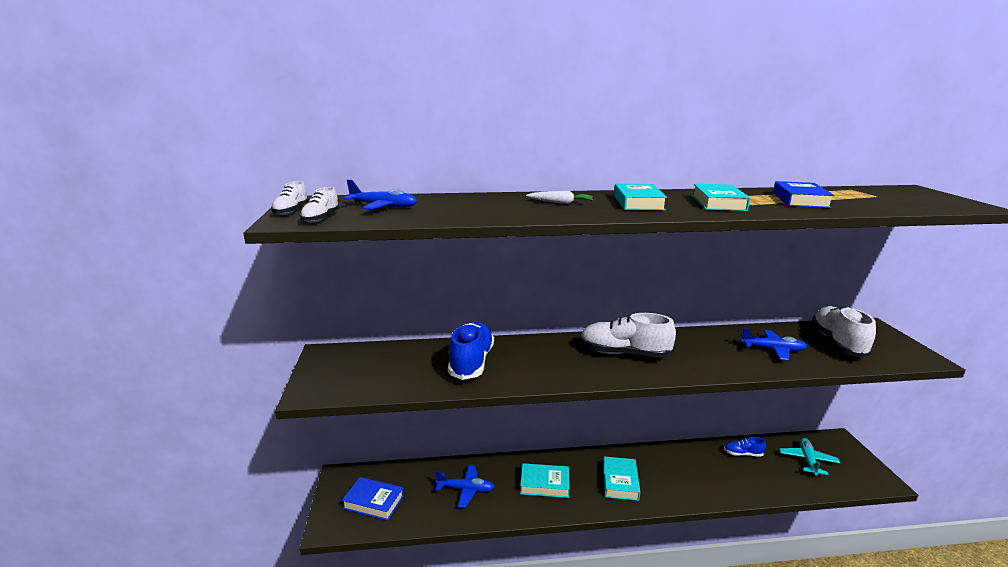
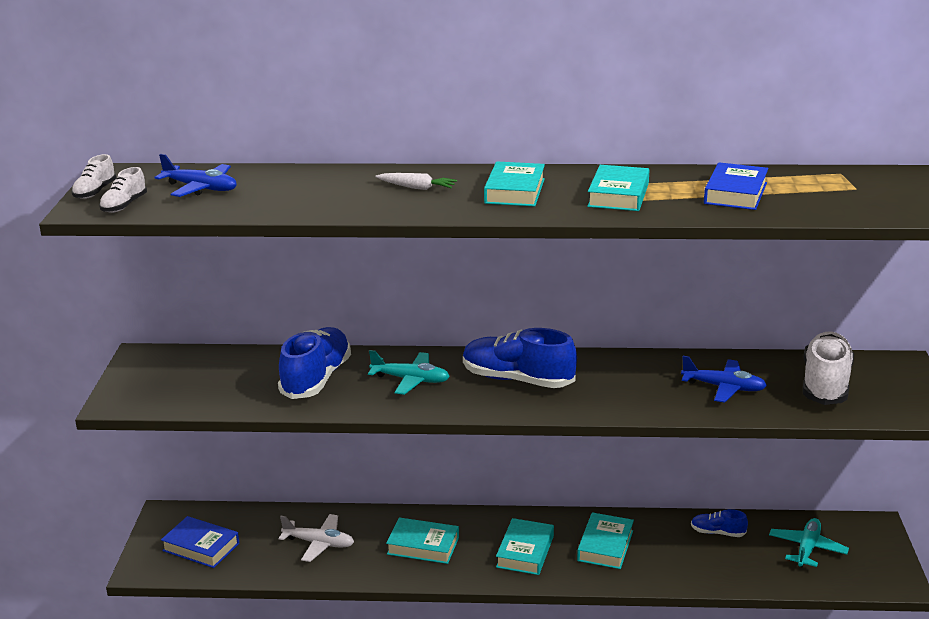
camera: 10 degrees right, 5 degrees up
blue plane [435,465,494,508] -> white plane [279,514,354,562]
white shoe [580,313,676,358] -> blue shoe [463,328,577,388]
none -> turquoise plane [368,350,450,395]
none -> turquoise book [577,512,634,569]

